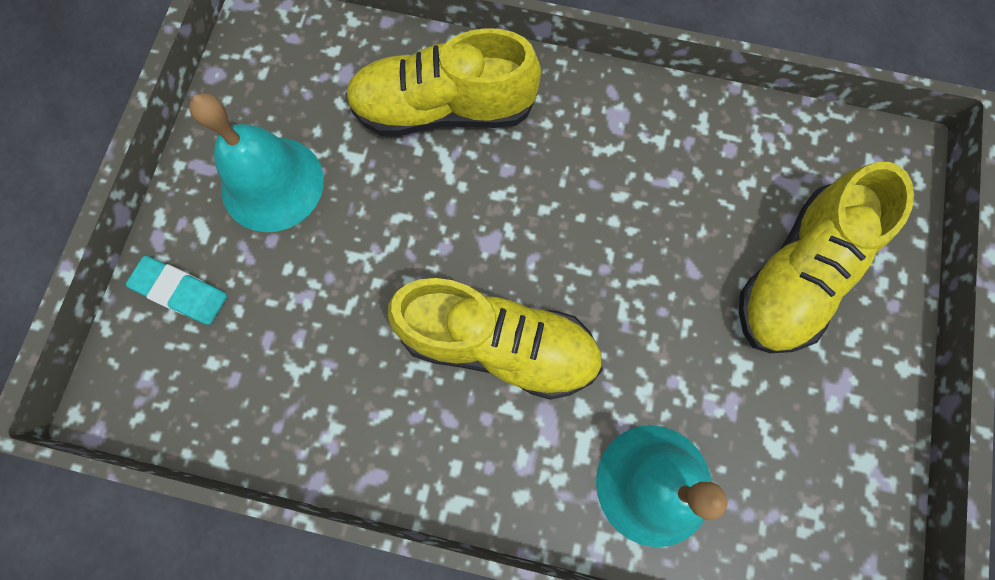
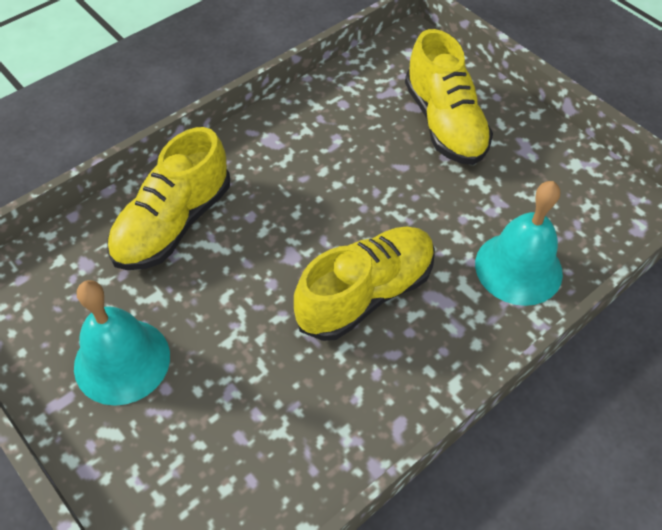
camera: 55 degrees left, 20 degrees down
turquoise eraser [126,256,227,325] -> none

